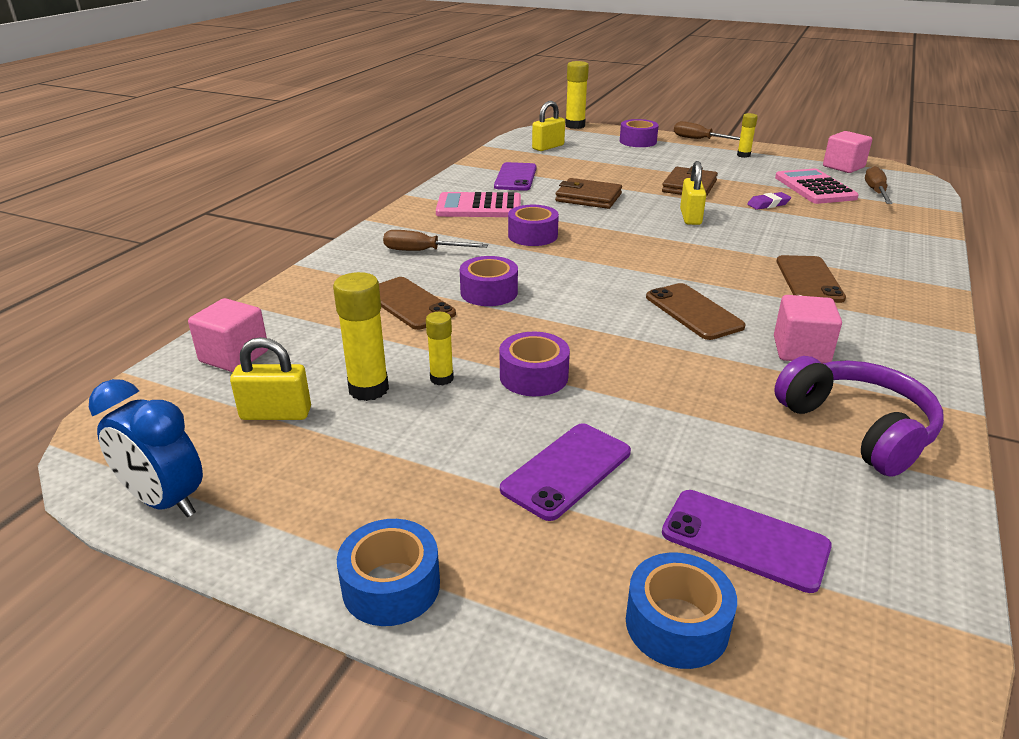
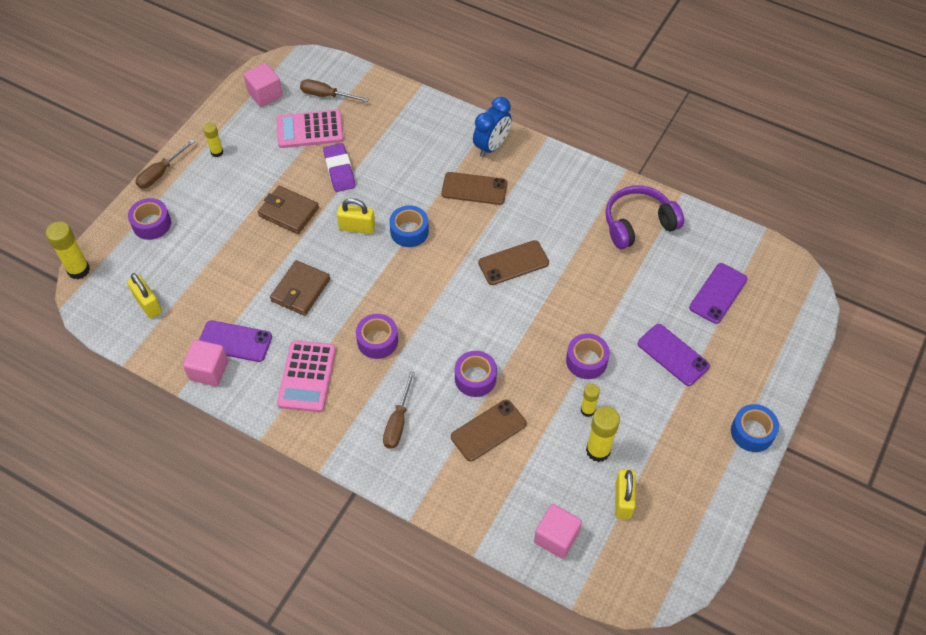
camera: 85 degrees left, 25 degrees up
blue clock [89,379,203,517] -> blue clock moved to [473,97,512,157]
blue tape [626,552,737,669] -> blue tape moved to [389,205,429,247]
purple eraser [747,192,791,210] -> purple eraser [323,143,356,192], size x1.58
pink cube [774,295,842,364] -> pink cube moved to [183,340,228,386]

